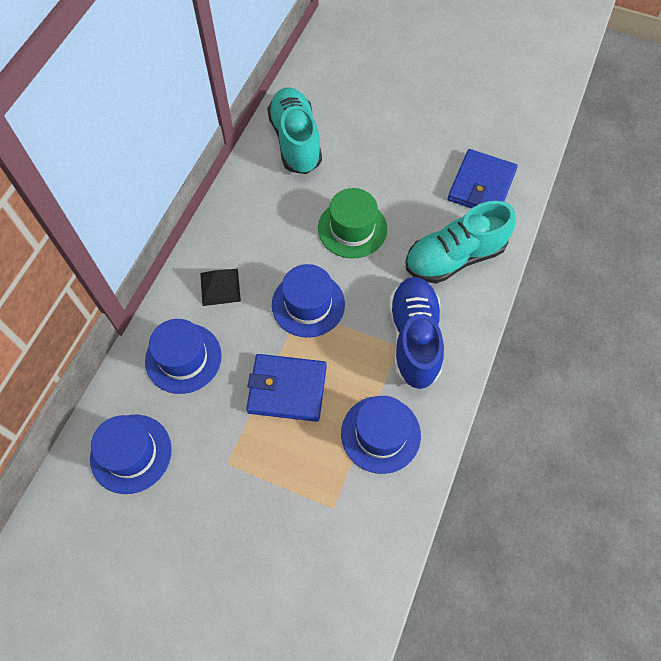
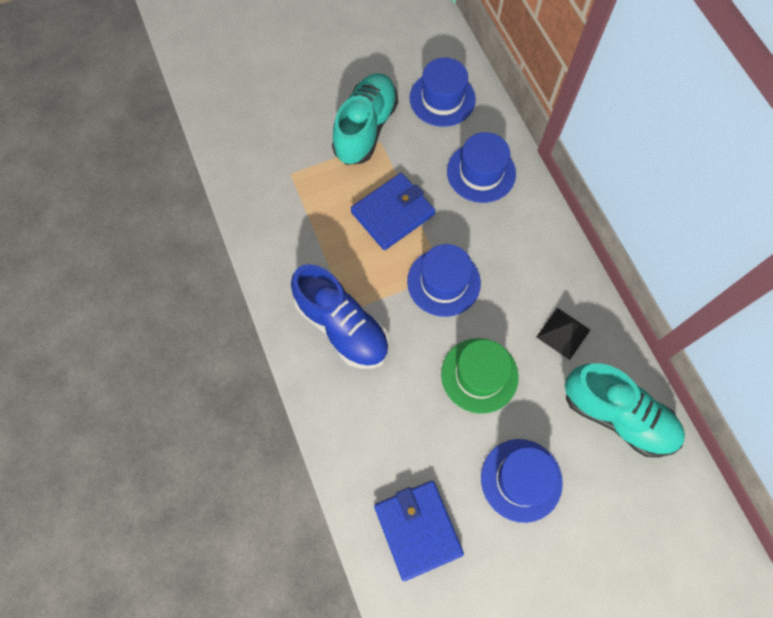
camera: 135 degrees right, 5 degrees up
black pyramid [200,269,241,306] -> black pyramid moved to [537,308,590,360]
blue hat [341,396,421,474] -> blue hat moved to [481,439,563,523]
turquoise shoe [405,201,516,284] -> turquoise shoe moved to [332,73,398,165]

